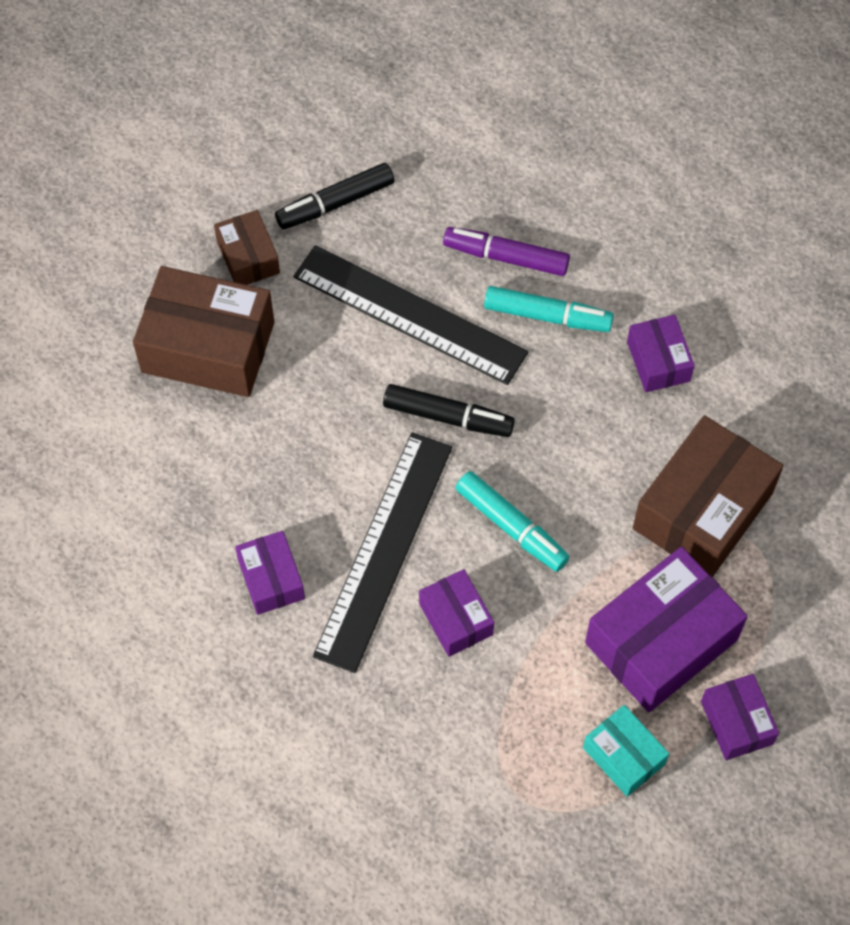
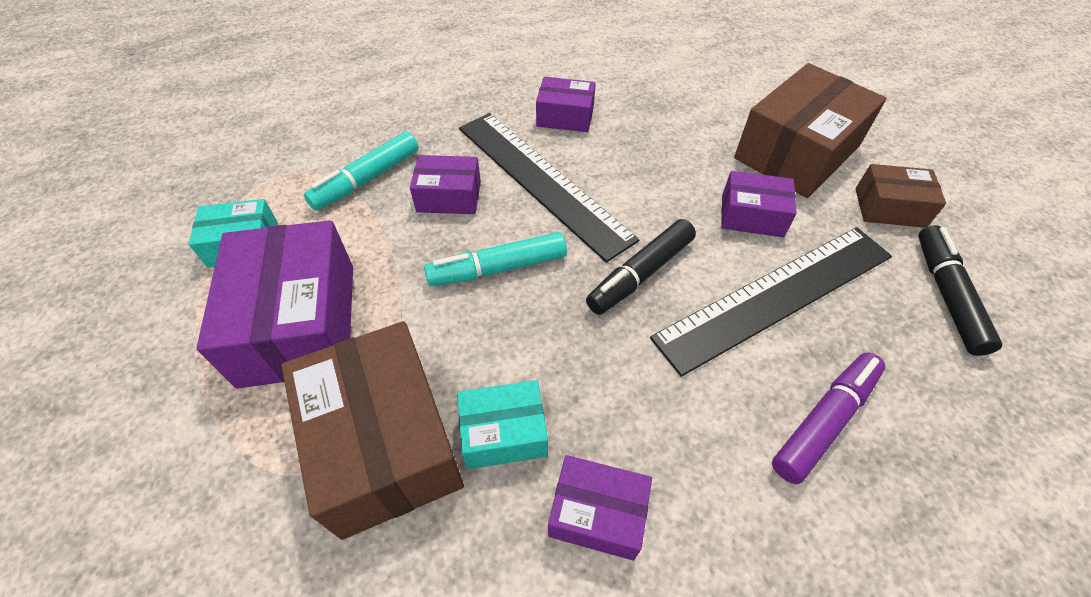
camera: 120 degrees right, 10 degrees down
turquoise marker [484,286,614,332] -> turquoise marker moved to [304,131,419,211]
purple box [701,674,779,760] -> purple box moved to [721,171,797,237]
none -> turquoise box [457,380,548,469]

